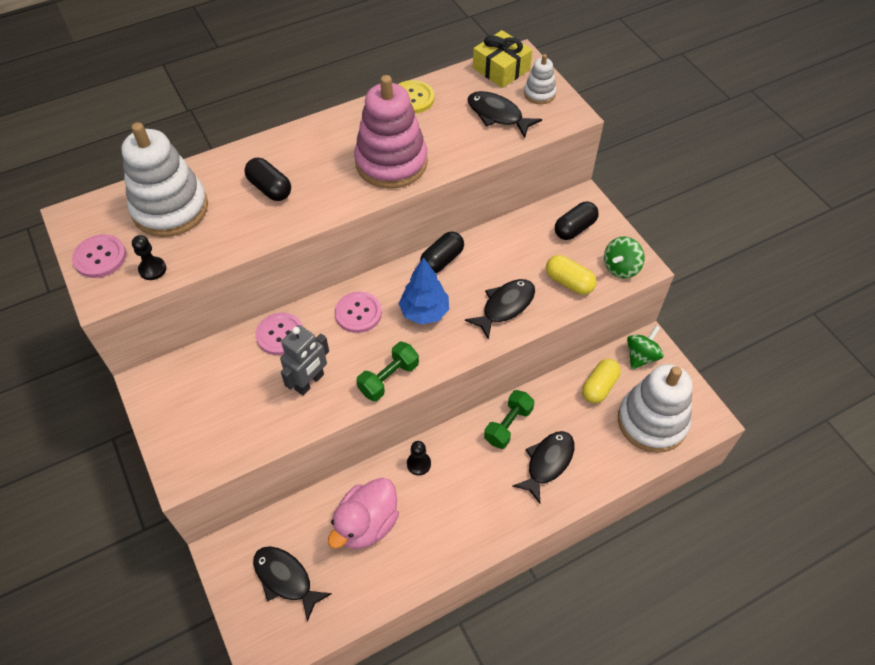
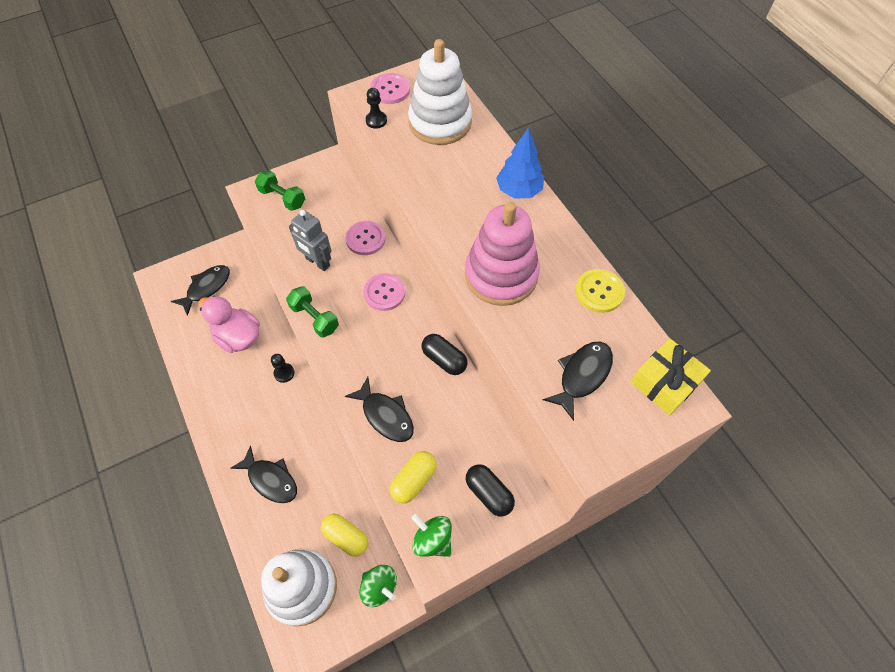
camera: 90 degrees right, 5 degrees up
black capsule [244,158,291,201] -> none
blue tree [399,257,449,324] -> blue tree moved to [496,128,544,199]
green dumbbell [484,390,534,449] -> green dumbbell moved to [255,170,305,211]
white stacking toy [524,54,557,104] -> none

